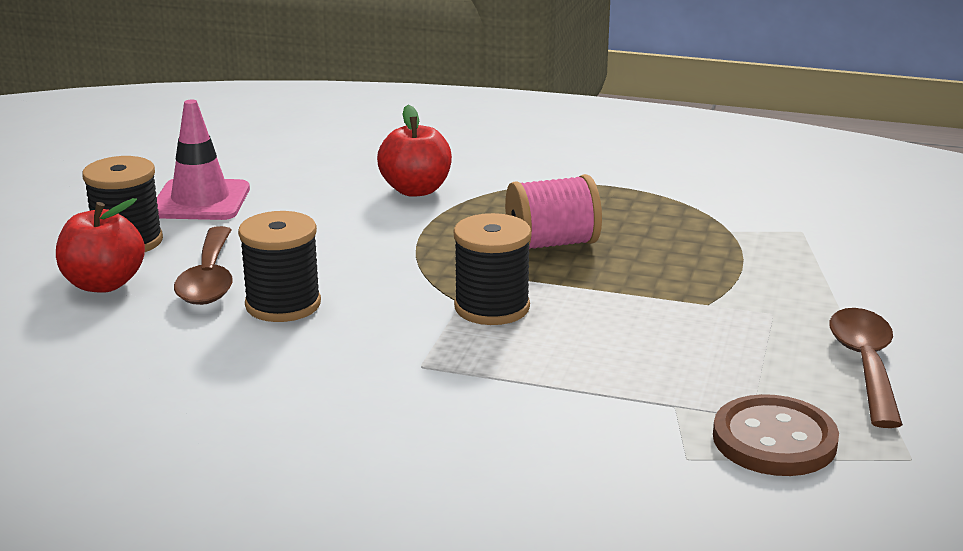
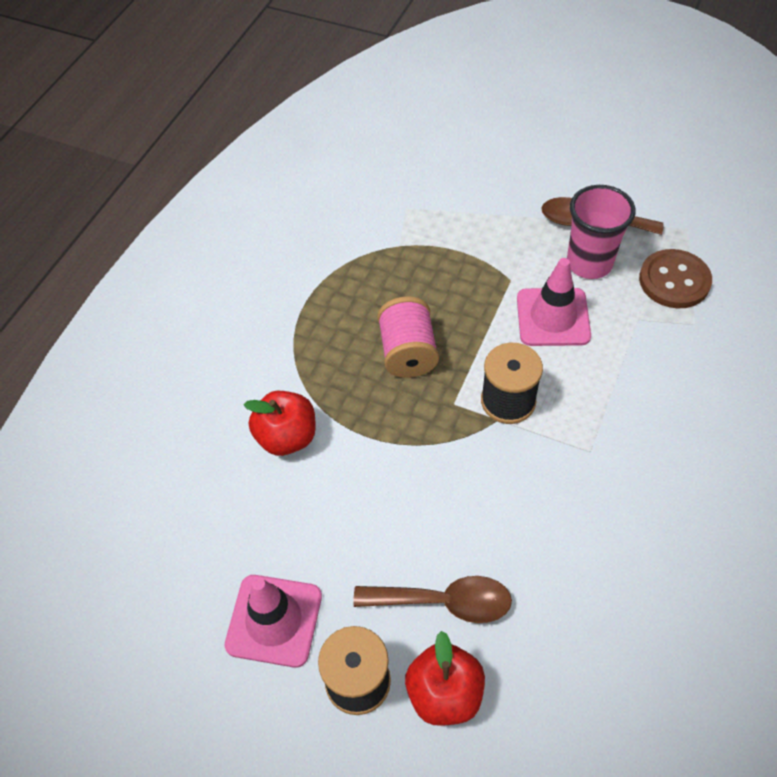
camera: 80 degrees left, 30 degrees up
black spool [238,211,321,322] -> none
none -> pink traffic cone [517,258,591,346]
none -> pink cup [567,185,636,279]

